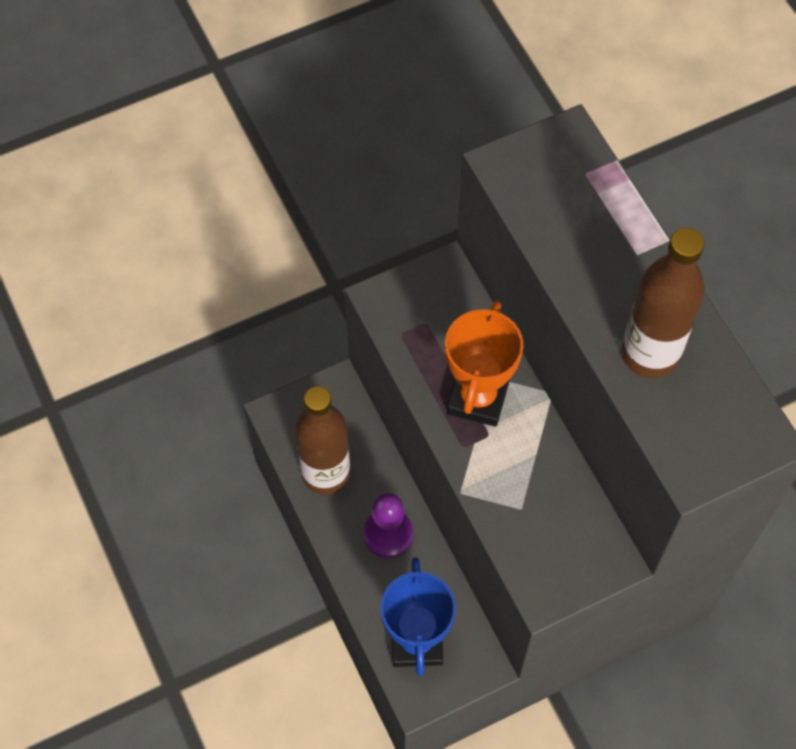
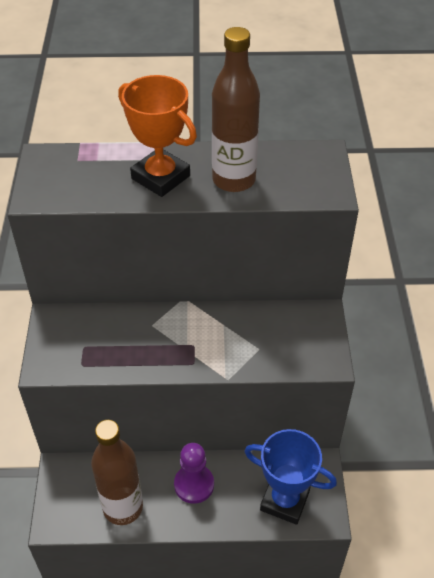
camera: 65 degrees left, 15 degrees down
orange trophy [445,301,523,427] -> orange trophy moved to [118,75,197,197]

